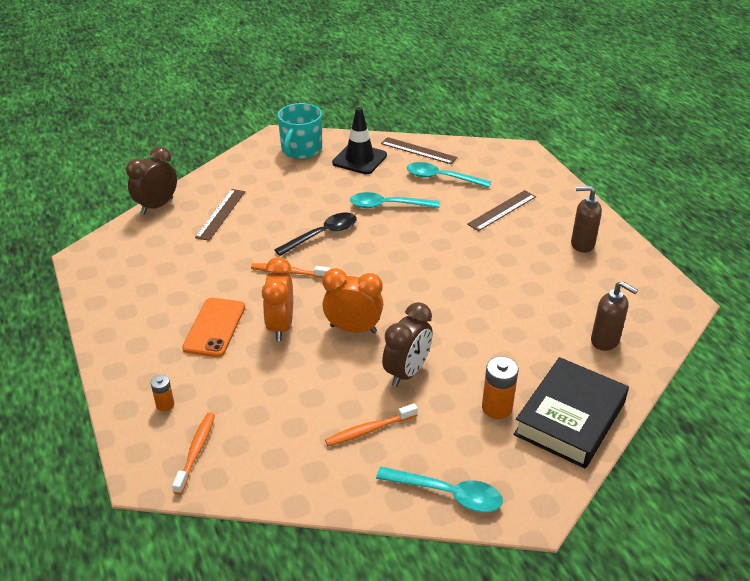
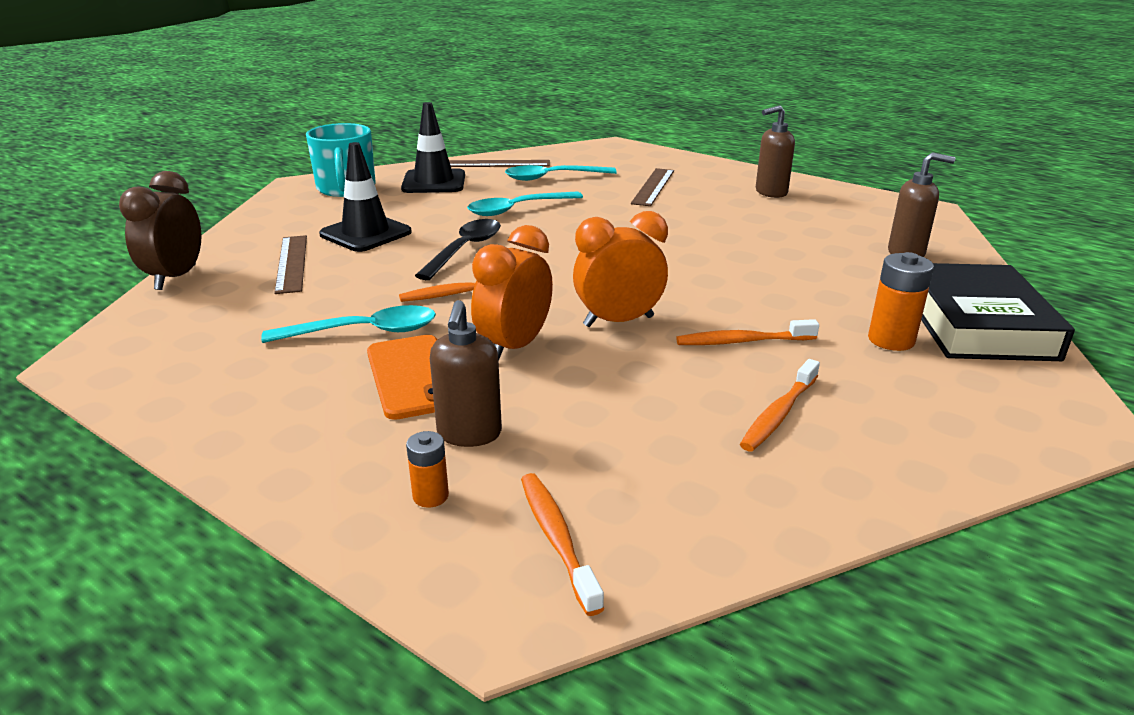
camera: 30 degrees left, 10 degrees down
orange clock [262,257,293,341] -> orange clock turned 60 degrees clockwise [471,225,553,361]
turquoise spoon [376,467,503,512] -> turquoise spoon moved to [261,305,436,343]
brown clock [382,302,433,387] -> orange toothbrush [676,319,819,345]
none -> black traffic cone [319,142,412,252]
none -> brown soap dispenser [430,300,502,447]

